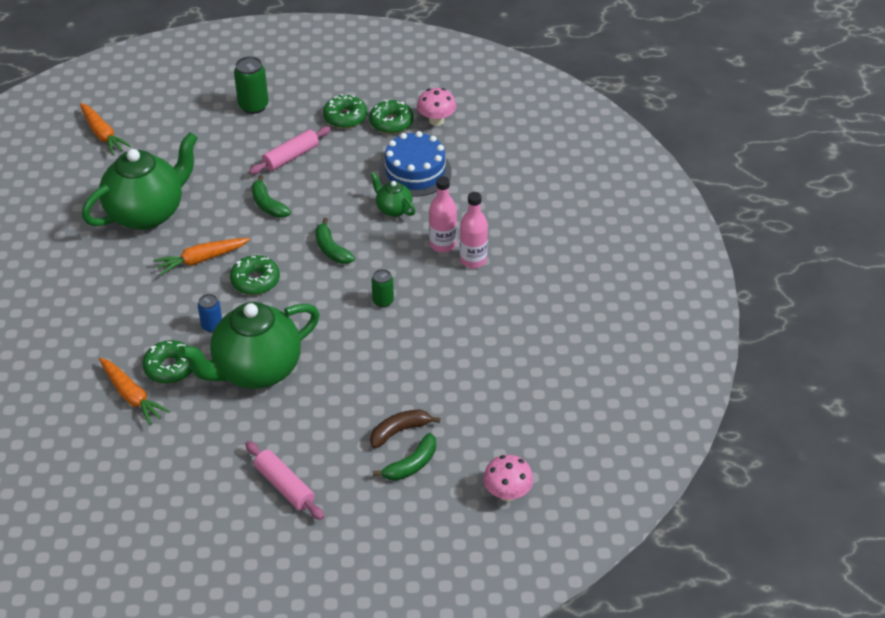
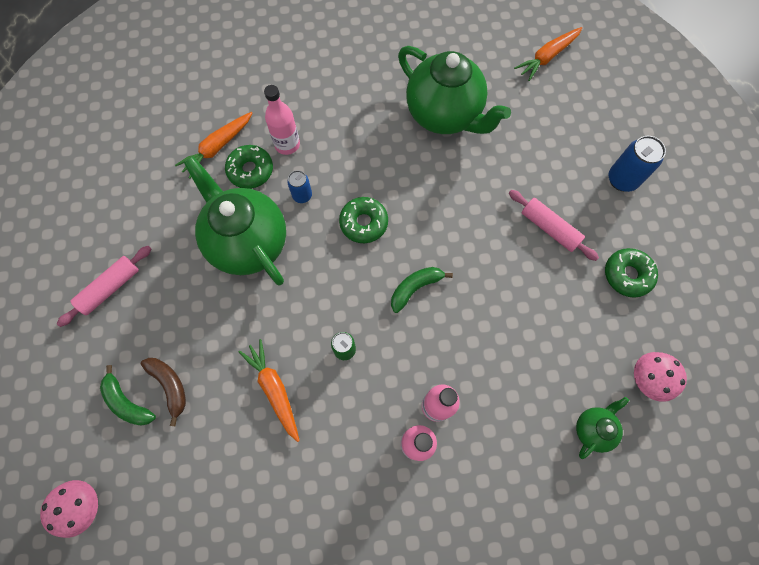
camera: 85 degrees right, 25 degrees up
orange carrot [153,238,250,276] -> orange carrot moved to [238,339,300,442]
green can [234,56,269,114] -> blue can [609,136,666,192]
green banana [252,175,291,218] -> none
green donut [369,100,414,134] -> none
green teapot [370,172,415,217] -> green teapot moved to [576,397,629,459]
blue cake [379,131,452,196] -> none
none -> pink bottle [264,85,300,155]

